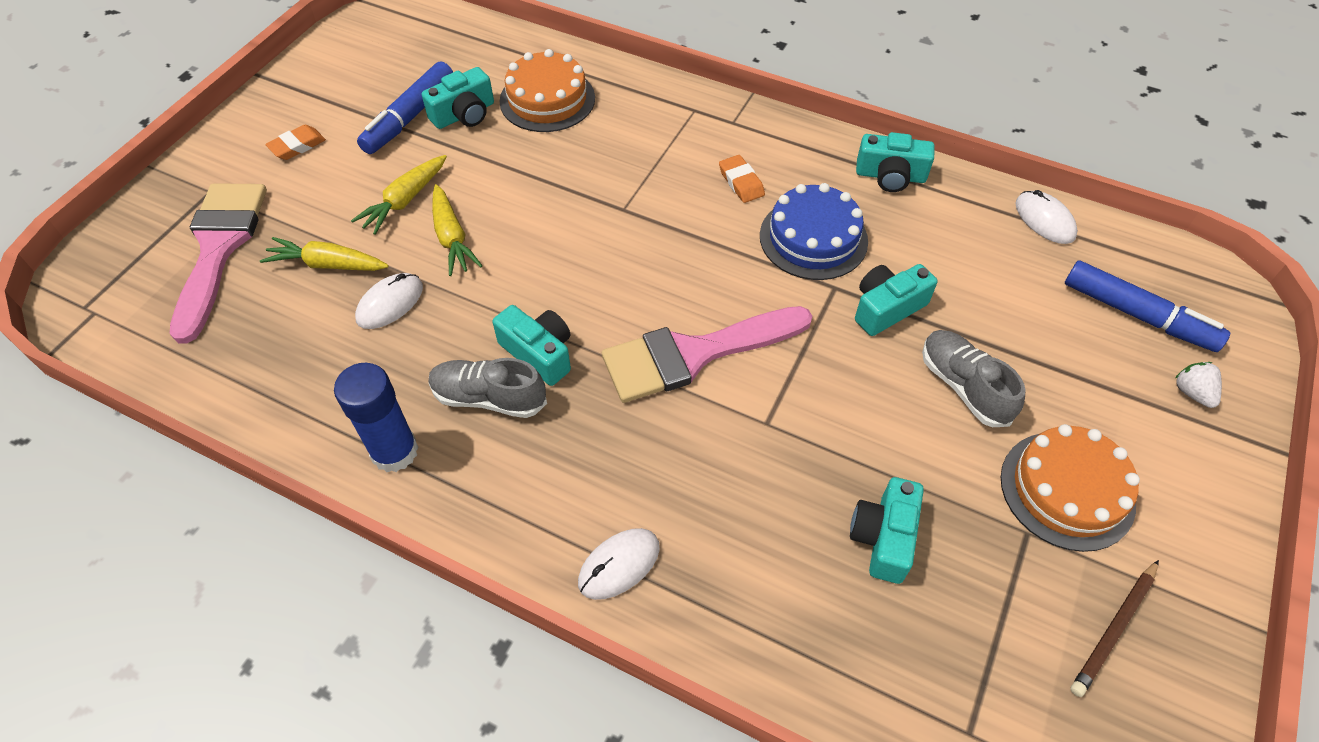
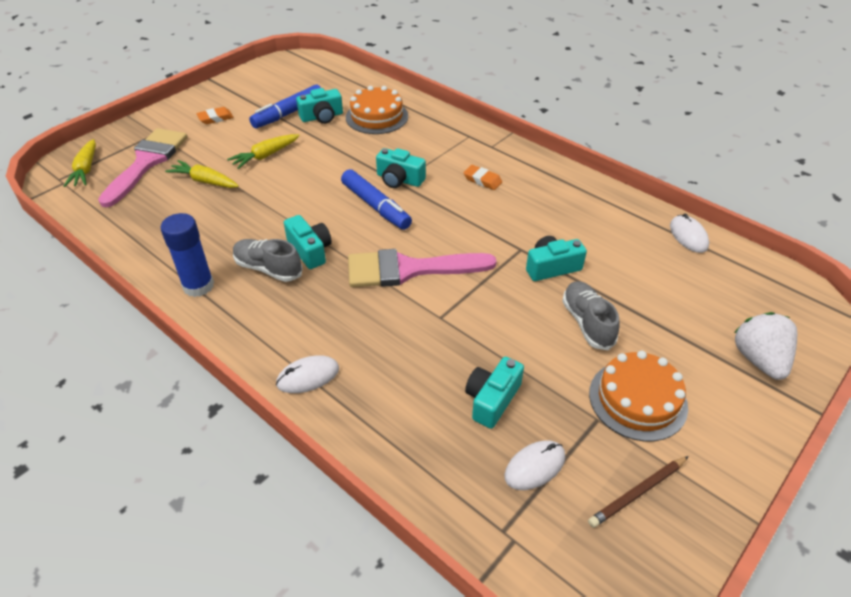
camera: 15 degrees right, 10 degrees down
white mouse [355,273,423,329] -> white mouse moved to [504,440,565,490]
yellow carrot [432,184,483,276] -> yellow carrot moved to [64,139,96,187]
orange eraser [719,155,765,203] -> orange eraser turned 45 degrees counterclockwise [464,165,502,190]
blue cake [760,183,868,280] -> none
turquoise camera [856,132,934,192] -> turquoise camera moved to [376,148,426,188]
blue marker [1065,260,1230,352] -> blue marker moved to [341,169,412,230]
white strawberry [1175,362,1222,408] -> white strawberry [734,312,797,380], size x1.90

